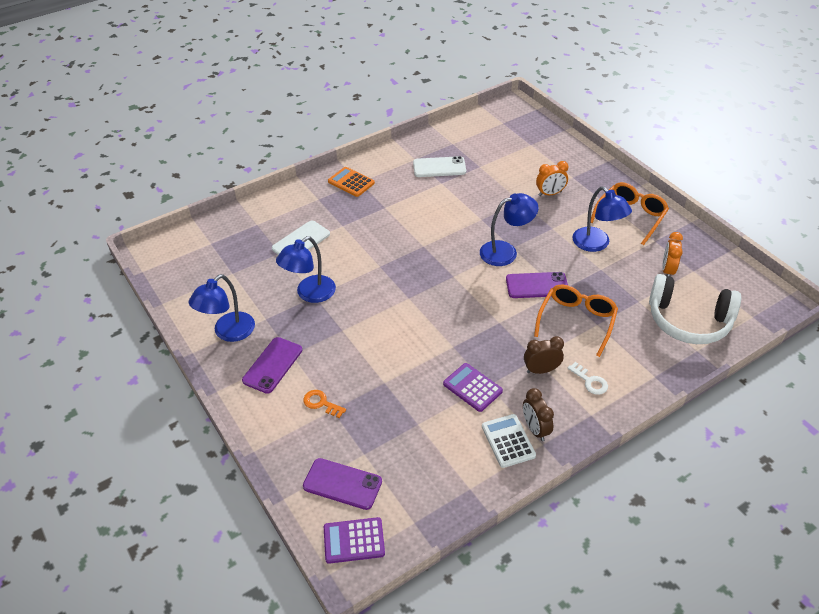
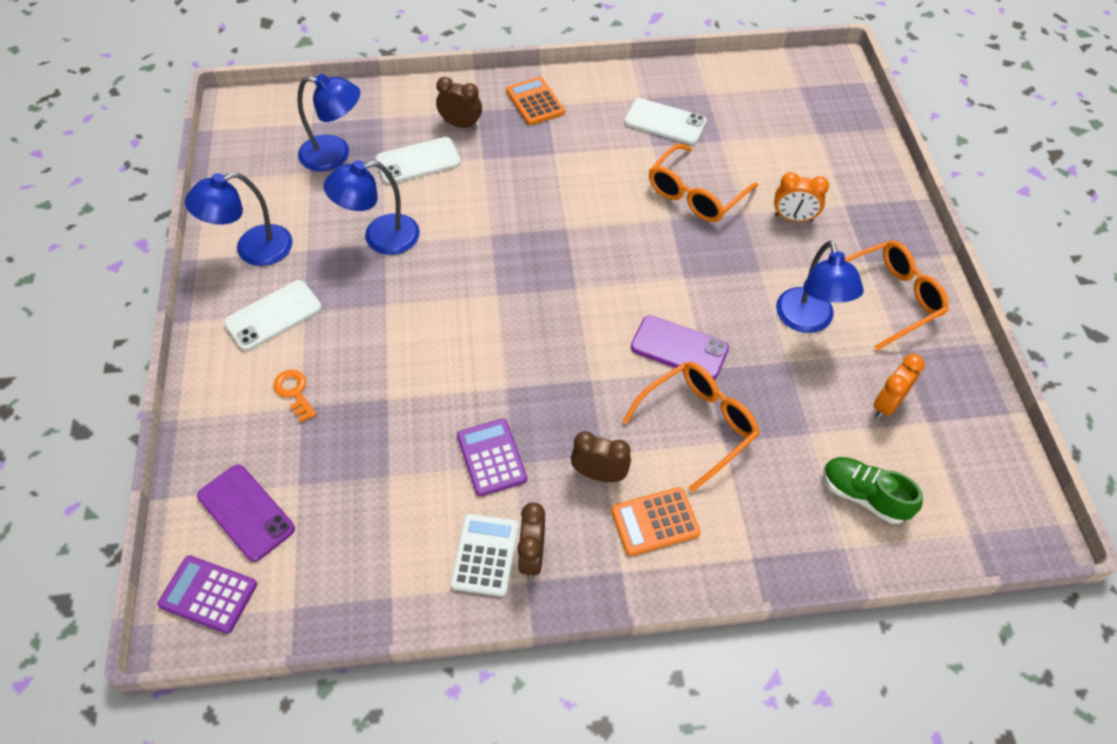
camera: 25 degrees right, 10 degrees up
purple phone [242,337,302,394] -> white phone [224,280,322,351]
blue lamp [480,193,539,266] -> blue lamp moved to [297,74,360,171]
white key [568,362,608,395] -> orange calculator [611,487,701,556]
white headphones [649,274,741,344] -> green shoe [823,457,923,524]
none -> brown clock [436,77,482,130]
none -> orange glasses [649,144,758,222]

